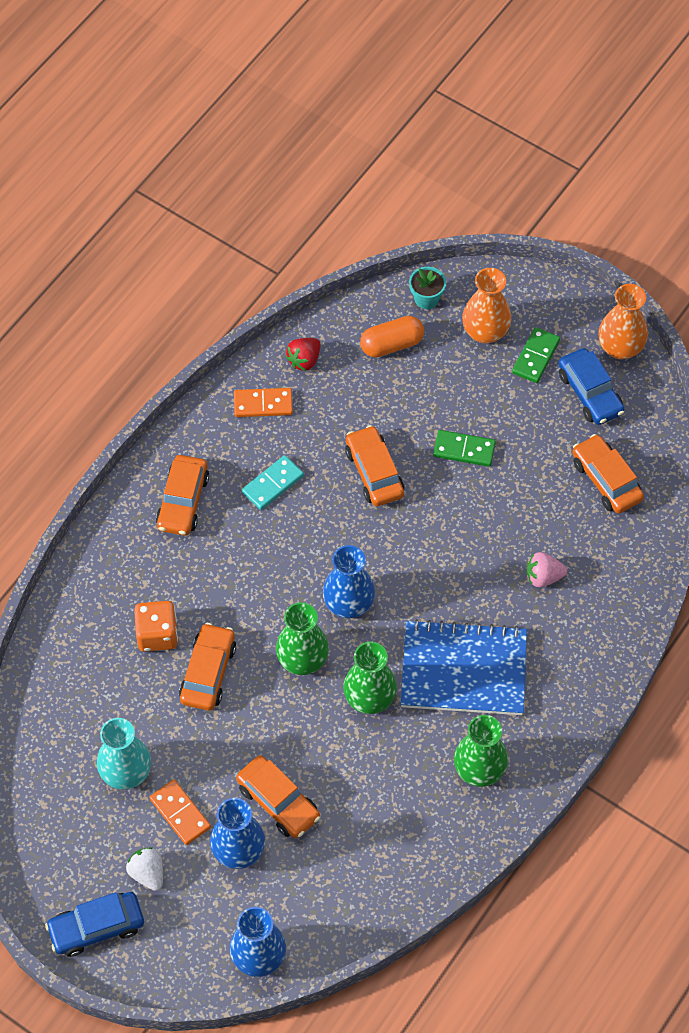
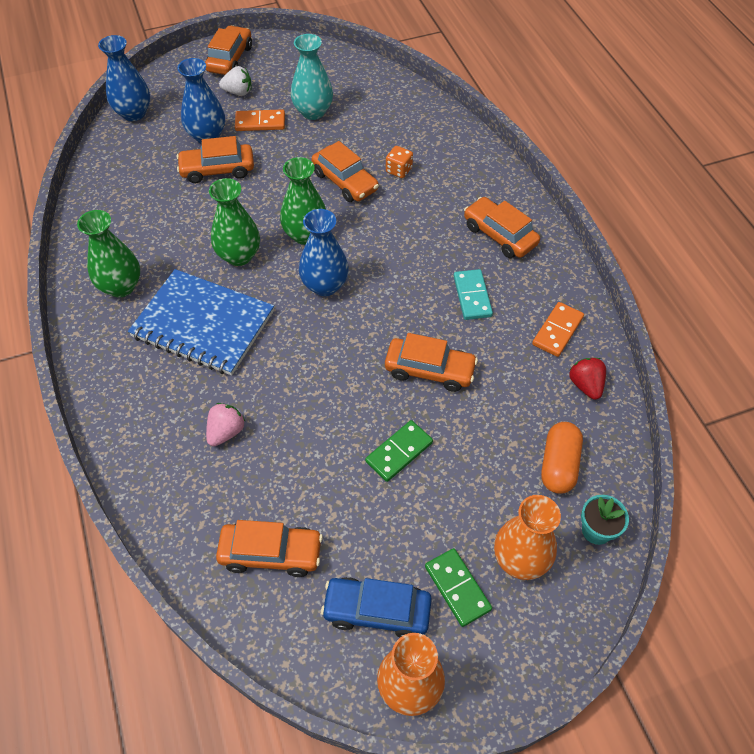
camera: 125 degrees right, 5 degrees down
blue car [45,892,144,957] -> orange car [205,25,252,75]
orange dice [134,601,178,652] -> orange dice [386,146,413,178], size x0.65
blue notebook [401,619,527,715] -> blue notebook turned 75 degrees clockwise [128,269,274,376]

